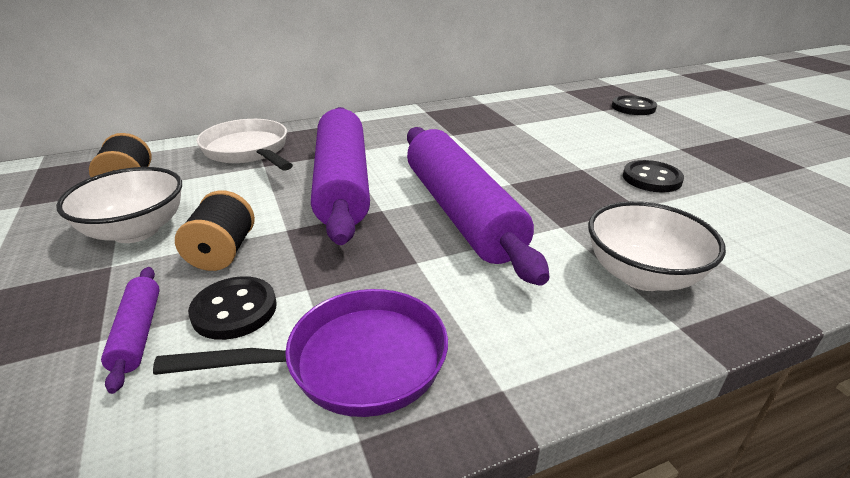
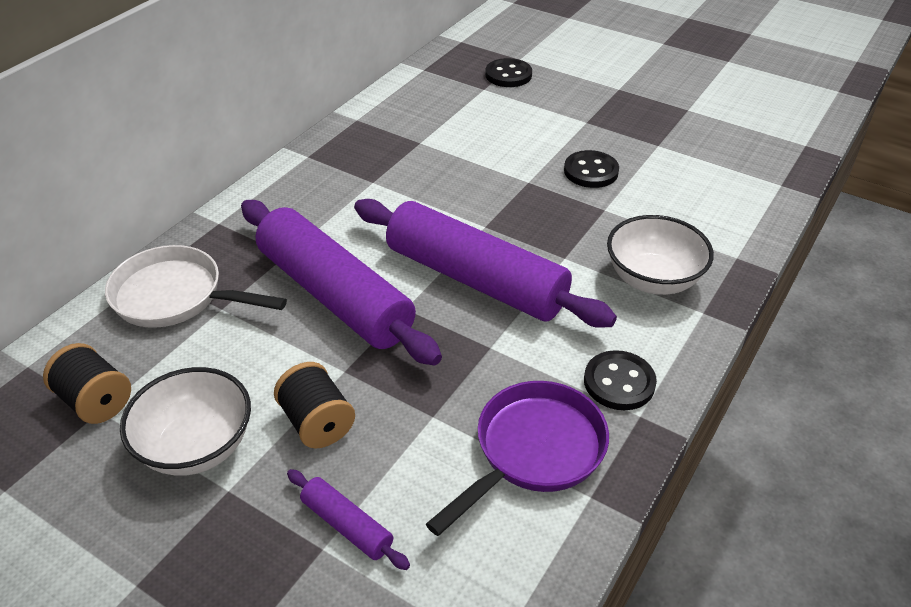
camera: 35 degrees left, 10 degrees up
black button [188,276,277,340] -> black button moved to [584,350,657,410]

